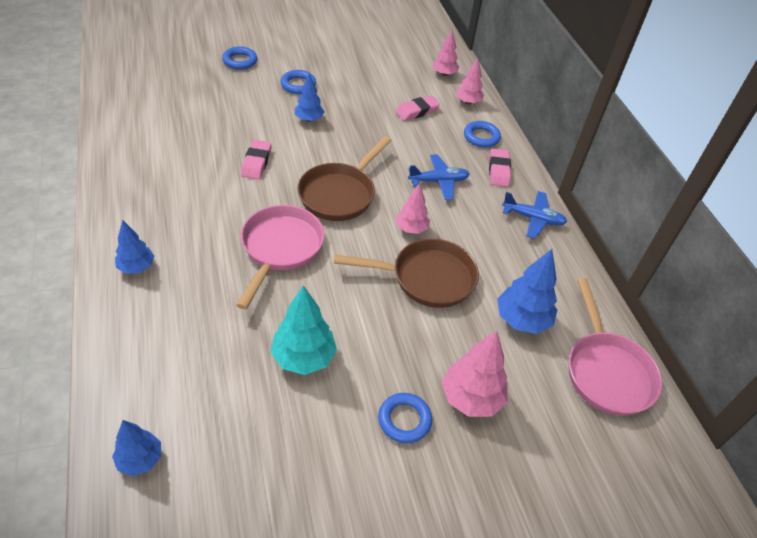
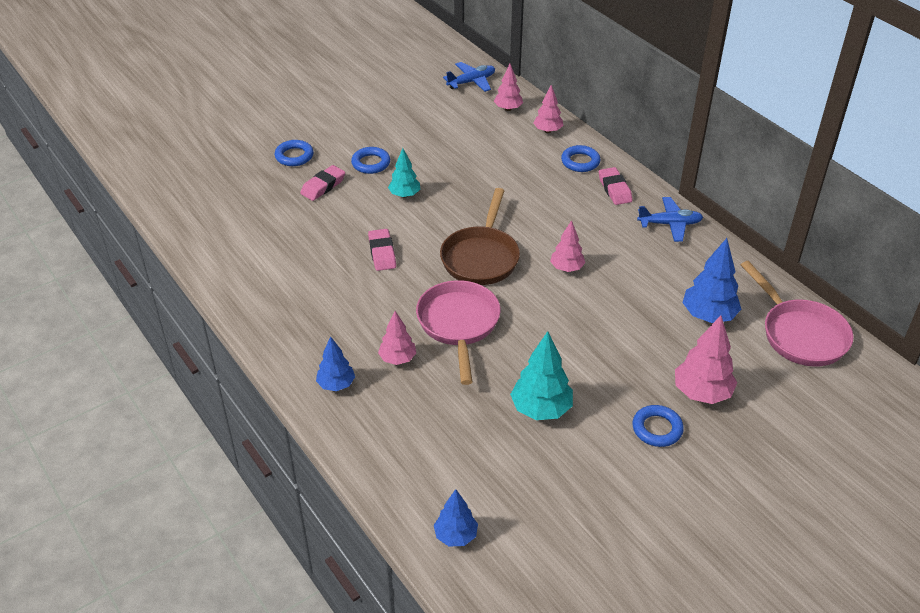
camera: 15 degrees left, 5 degrees down
blue tree [295,73,324,122] -> turquoise tree [388,148,420,198]
brown pan [334,239,479,308] -> none
pink eraser [395,95,440,121] -> pink eraser moved to [300,165,345,201]
blue plane [408,154,470,200] -> blue plane moved to [443,62,495,92]
none -> pink tree [378,311,416,365]

